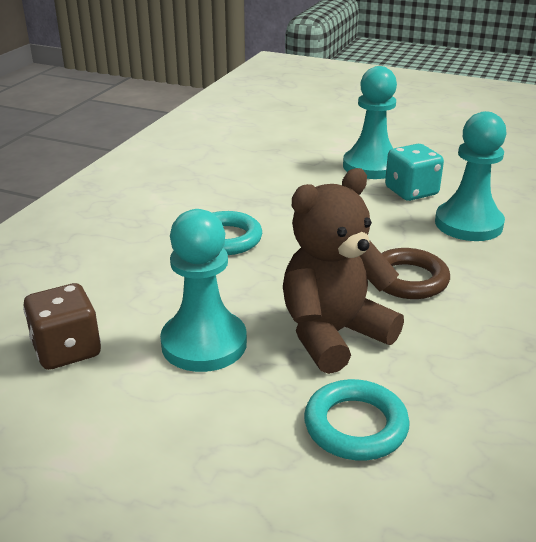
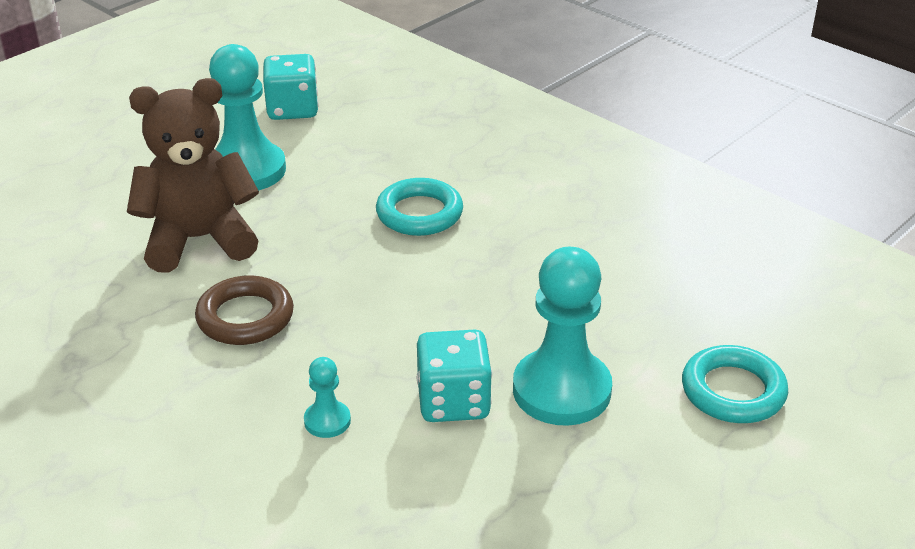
camera: 110 degrees right, 5 degrees up
brown dice [23,283,101,370] -> turquoise dice [263,54,319,120]
brown teddy bear [283,168,404,374] -> brown teddy bear turned 90 degrees counterclockwise [127,78,259,272]
turquoise ring [304,379,410,460] -> turquoise ring moved to [682,345,788,423]
turquoise pawn [435,111,507,241] -> turquoise pawn [304,357,351,438], size x0.46

